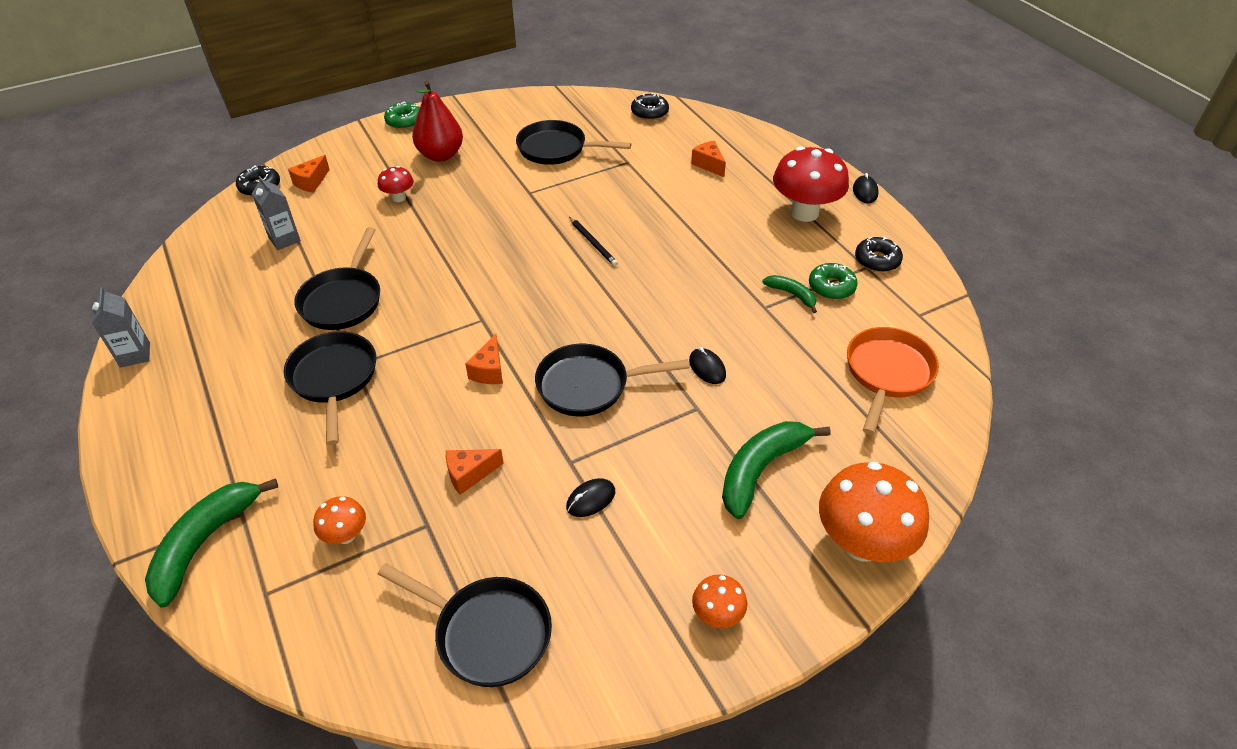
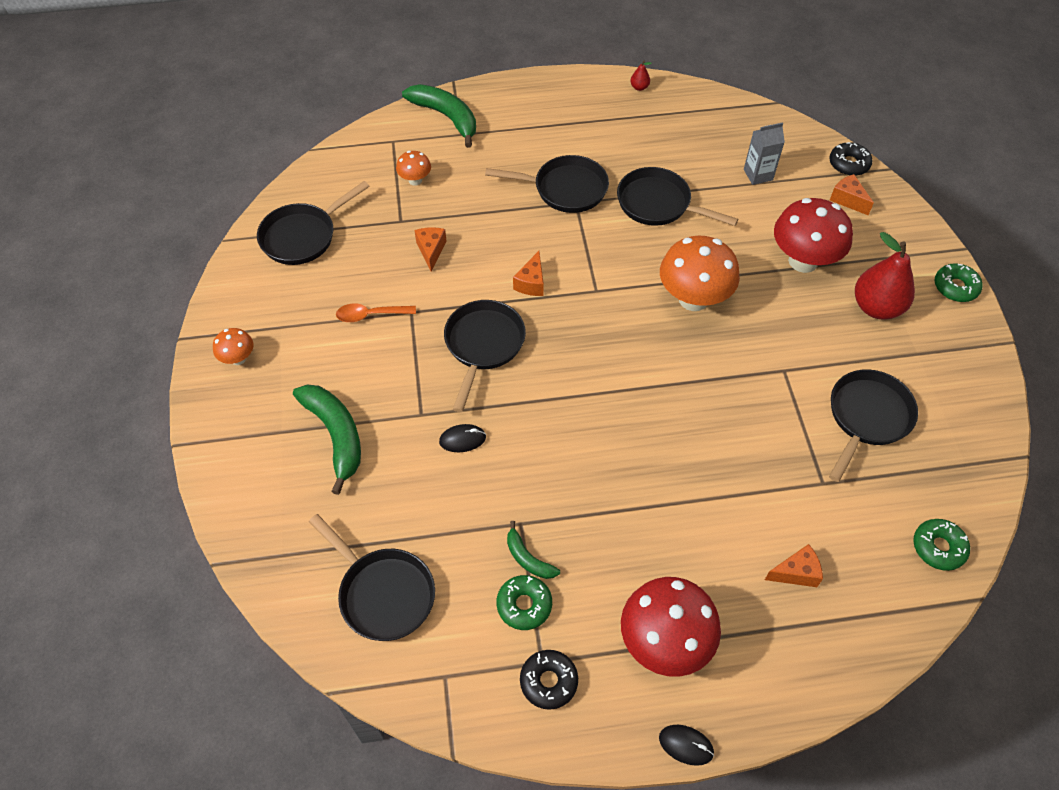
camera: 110 degrees right, 10 degrees up
grey carton [92,287,150,368] -> red pear [630,60,652,91]
red mushroom [378,166,414,202] -> red mushroom [774,198,853,273], size x2.04
orange cheese [465,334,503,384] -> orange cheese turned 105 degrees counterclockwise [513,251,544,296]
black mouse [566,478,615,517] -> orange spoon [336,304,416,322]
black pencil [569,217,618,266] -> none
black donut [631,93,669,120] -> green donut [913,519,970,571]
green banana [762,275,817,313] -> green banana turned 75 degrees clockwise [507,521,560,579]
orange mushroom [819,462,929,562] -> orange mushroom moved to [660,235,740,311]
orange pan [847,327,939,435] -> black pan [309,514,435,641]

